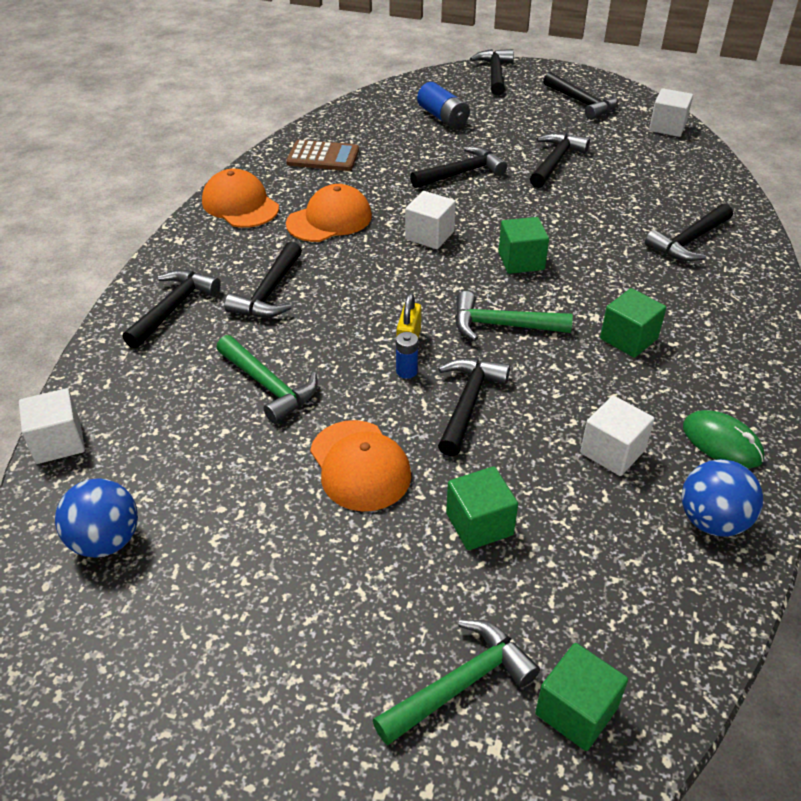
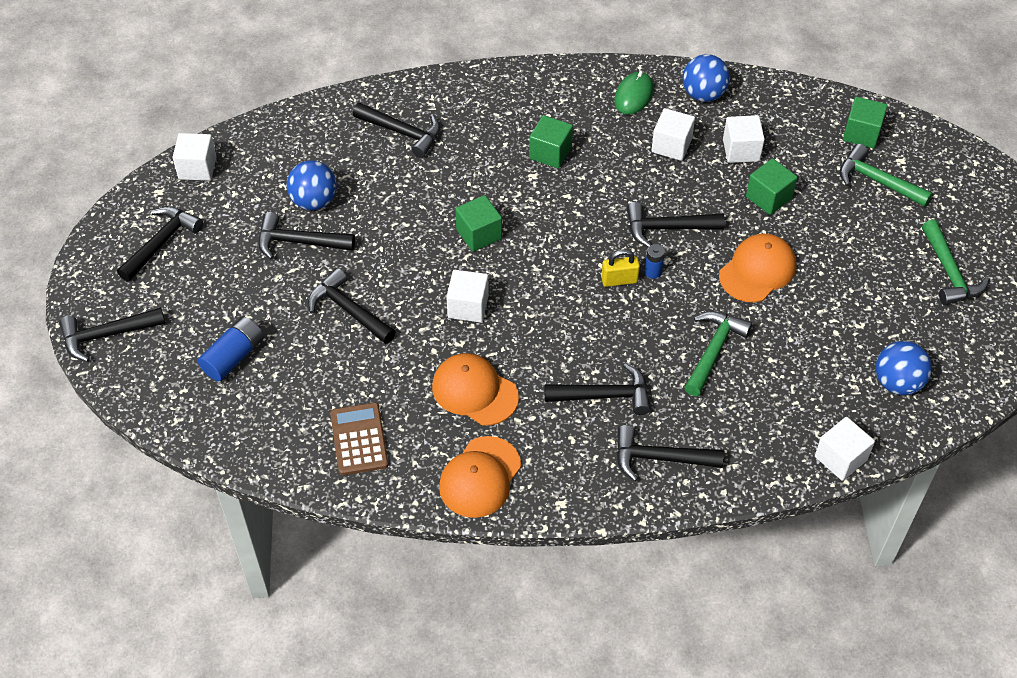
camera: 110 degrees left, 10 degrees up
green hammer [455,291,573,341] -> green hammer moved to [922,219,990,305]
none -> blue ball [287,160,337,210]
none -> white cube [723,115,765,163]

